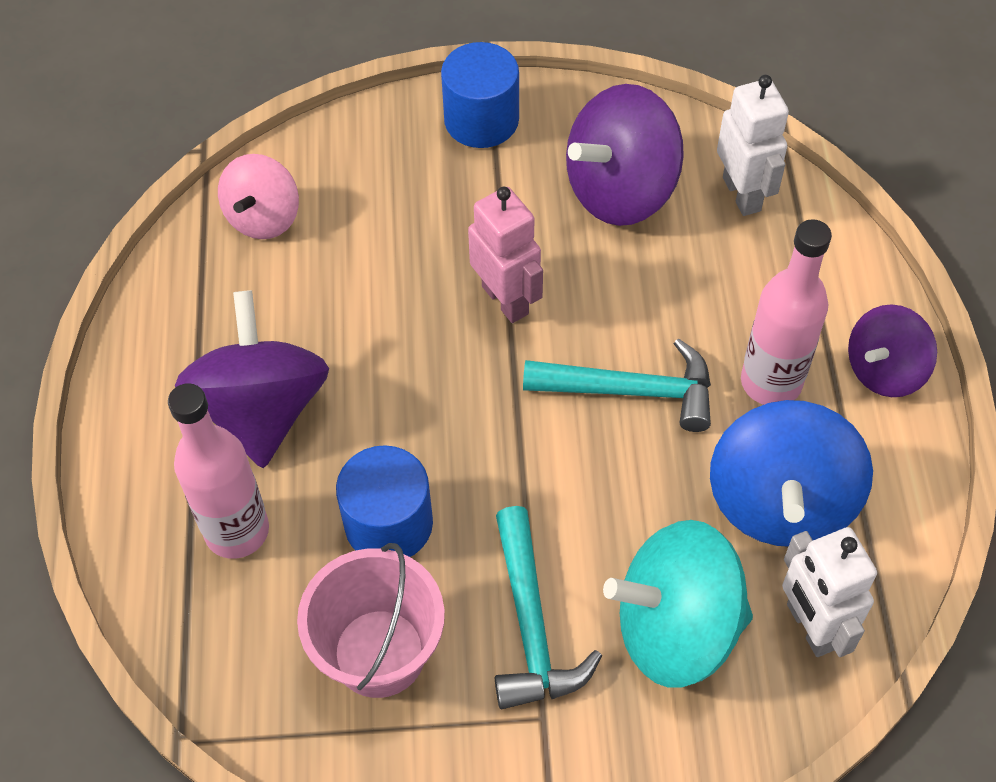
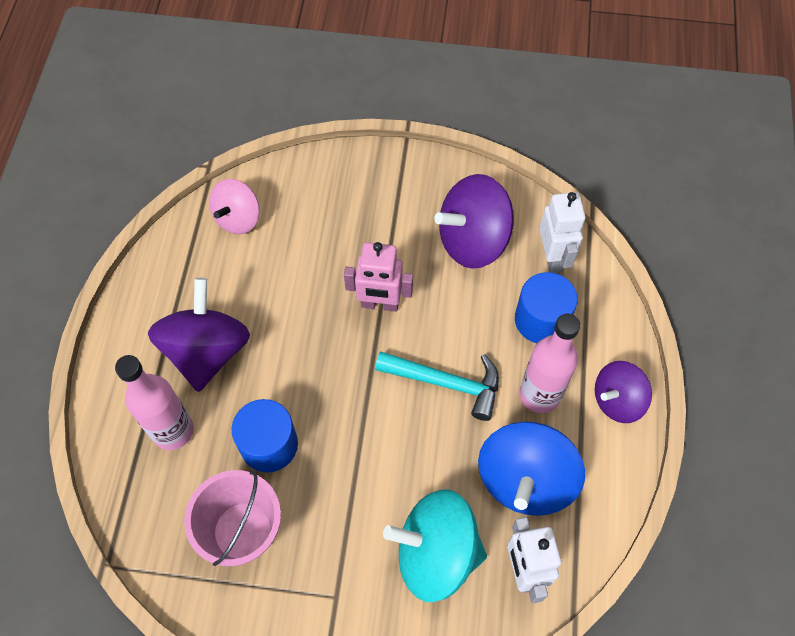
camera: 10 degrees right, 5 degrees up
blue cylinder [441,42,519,148] -> blue cylinder moved to [515,272,578,343]
pink robot [468,187,543,323] -> pink robot turned 120 degrees clockwise [344,242,413,312]
turquoise hammer [495,506,602,709] -> none

